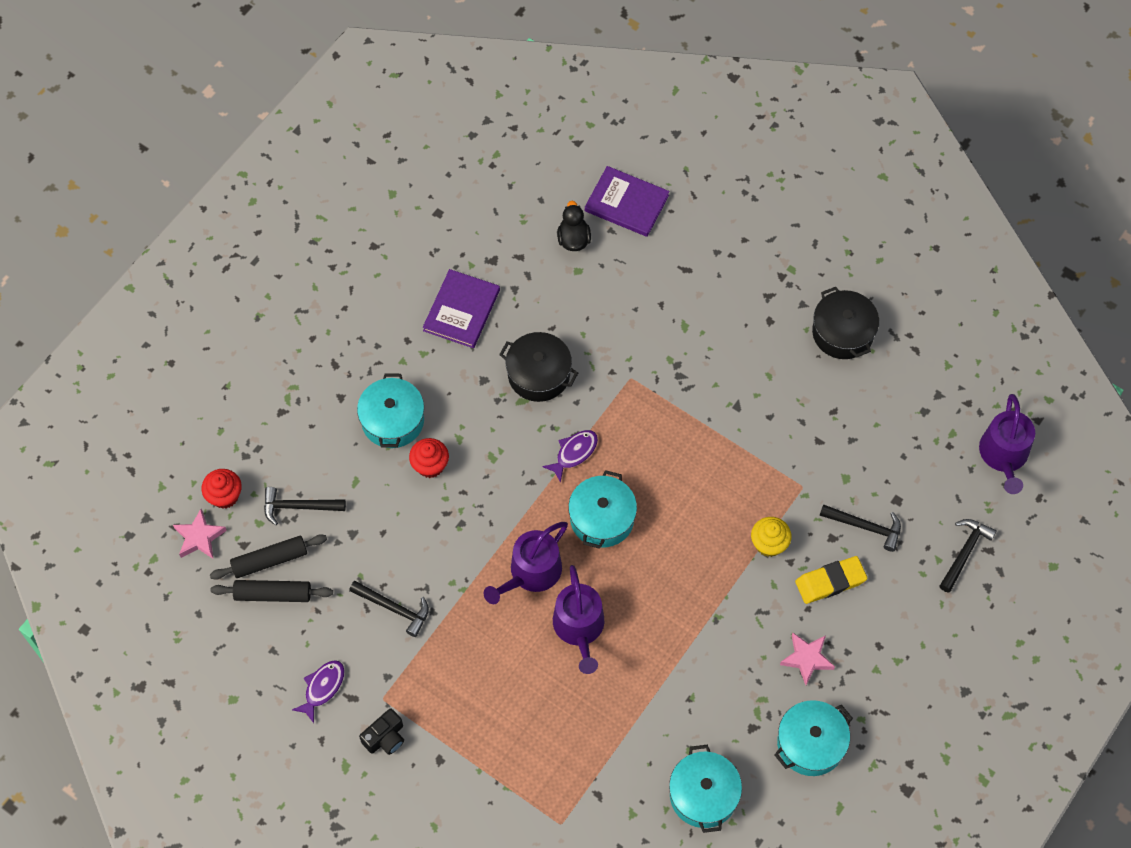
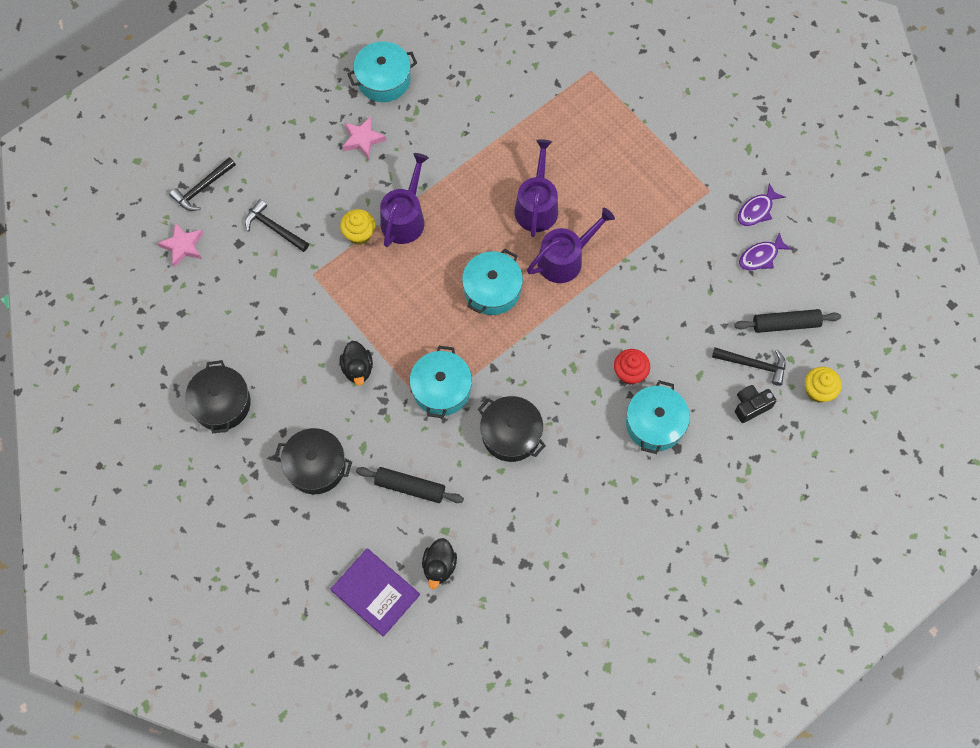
camera: 165 degrees left, 5 degrees up
pink star [173,509,227,559] -> pink star moved to [158,222,204,267]
red cupcake [201,469,242,509] -> yellow cupcake [805,367,842,403]
black rolling pin [211,580,333,602] -> black rolling pin moved to [356,467,464,503]
black hammer [349,581,429,637] -> none
black camera [359,708,404,755] -> black camera moved to [735,385,776,423]
purple book [423,269,500,348] -> none
purple fish [542,430,598,483] -> purple fish moved to [739,232,792,271]
turquoise pot [669,745,742,833] -> turquoise pot moved to [410,346,472,418]
yellow eraser [795,556,867,604] -> none
purple watering can [979,394,1035,494] -> purple watering can moved to [380,153,429,247]
none -> black pot [274,428,352,494]
none -> black duck [340,341,373,386]

